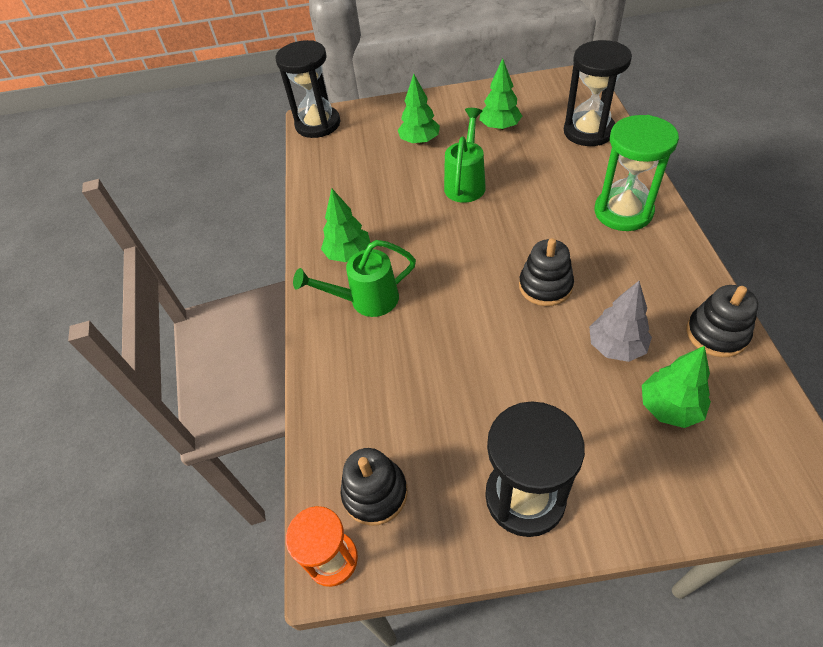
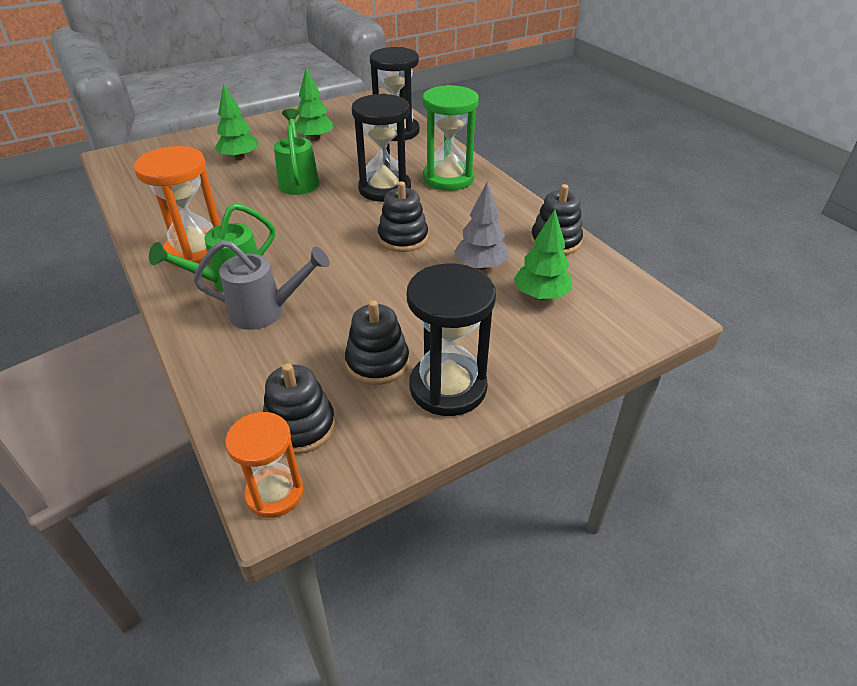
camera: 30 degrees left, 10 degrees down
black hourglass [275,40,340,138] -> black hourglass moved to [352,94,411,202]
green tree [321,189,371,262] -> orange hourglass [134,146,220,267]
none -> grey watering can [193,240,330,330]
none -> black stacking toy [345,300,409,385]

